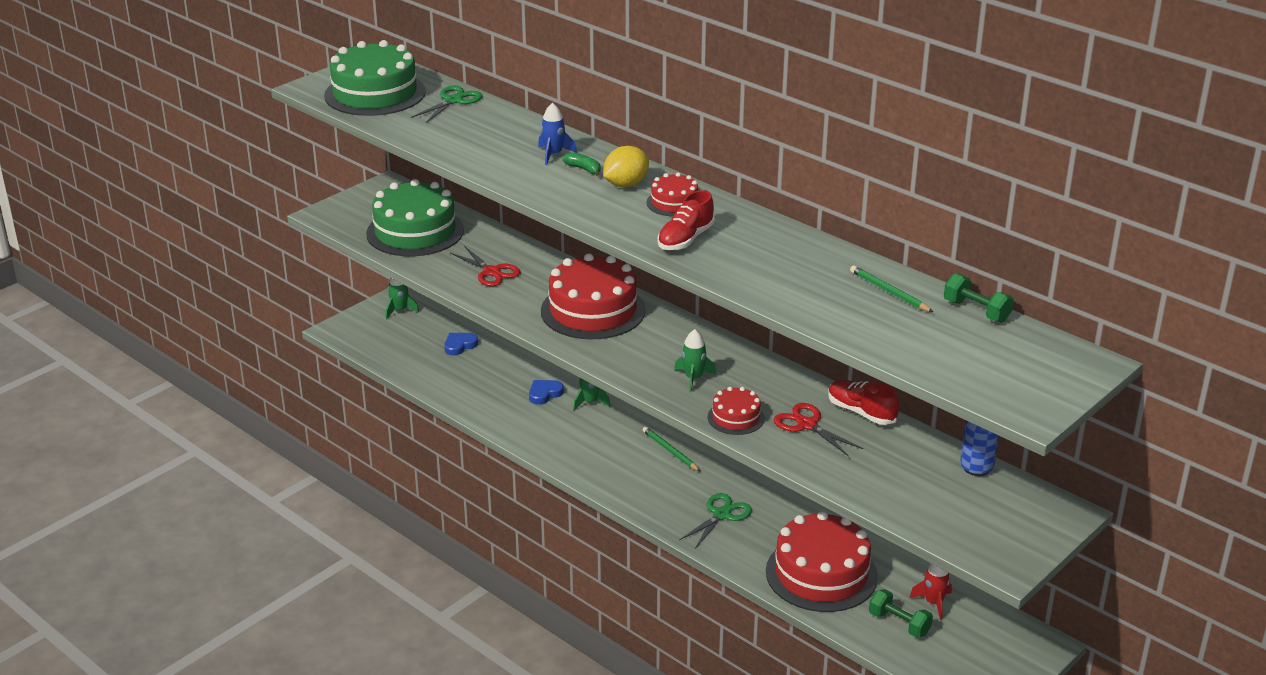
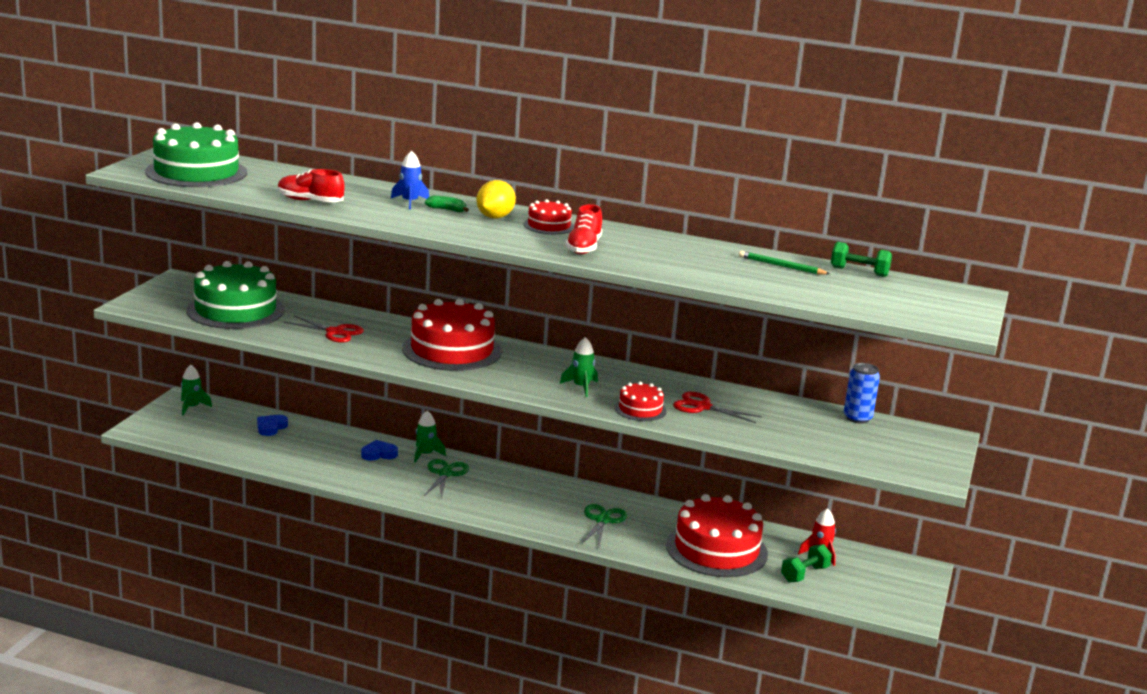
camera: 25 degrees left, 10 degrees down
green scissors [411,85,482,123] -> green scissors moved to [424,459,469,498]
blue heart [529,380,564,405] -> blue heart turned 45 degrees clockwise [361,440,398,461]
green pencil [643,427,701,472] -> none
red shoe [828,380,899,425] -> red shoe moved to [278,169,345,202]
green dumbbell [869,589,933,638] -> green dumbbell turned 60 degrees counterclockwise [781,544,832,582]

